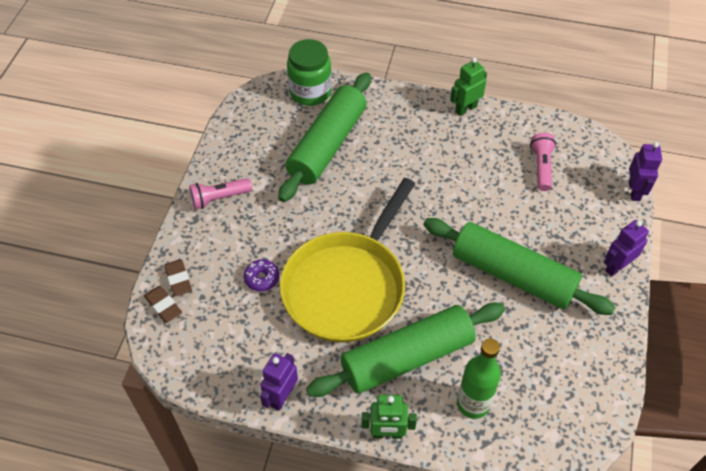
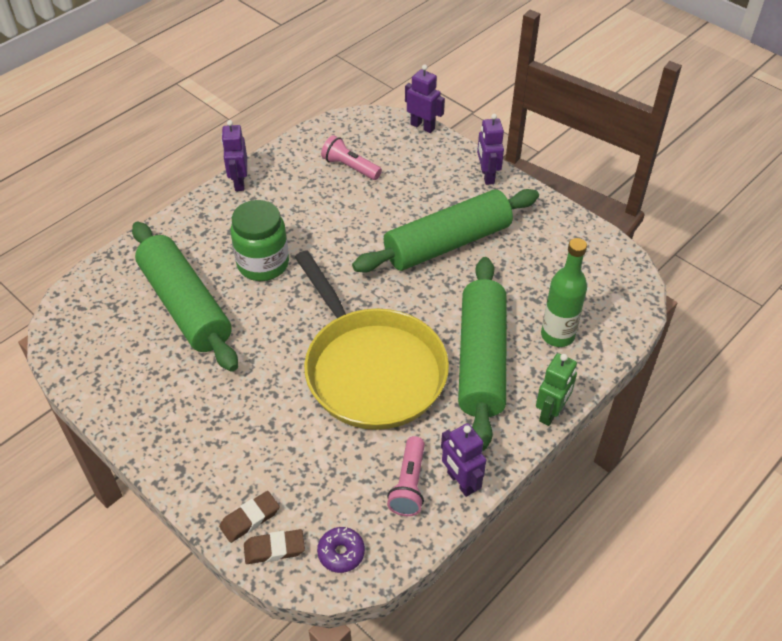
camera: 60 degrees left, 5 degrees down
brown eraser [164,259,192,296] -> brown eraser turned 45 degrees counterclockwise [219,491,279,543]
pink flashlight [189,178,252,210] -> pink flashlight moved to [387,436,425,516]
purple donut [244,259,279,291] -> purple donut moved to [317,527,365,573]
green jar [287,39,332,106] -> green jar moved to [231,200,289,281]
green robot [450,58,487,116] -> purple robot [221,120,247,191]

